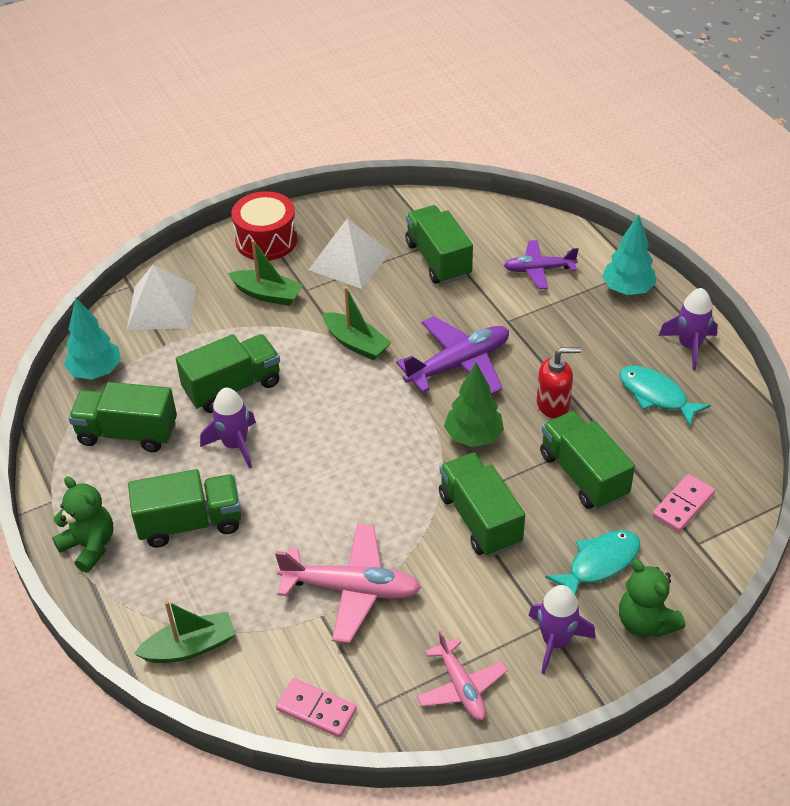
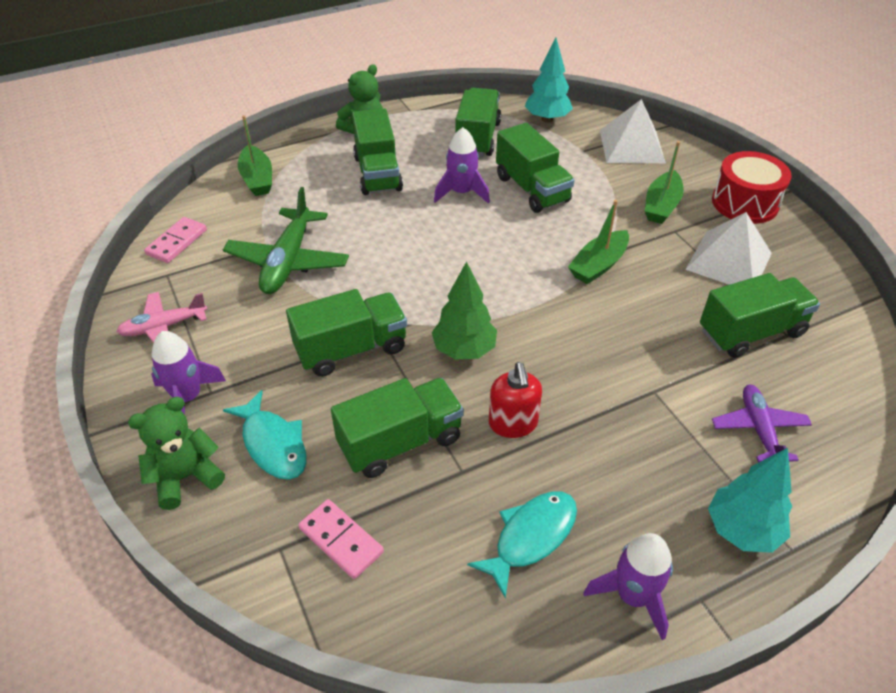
camera: 90 degrees right, 0 degrees up
pink plane [275,524,421,643] -> green plane [223,187,349,294]
purple plane [396,316,509,395] -> none

